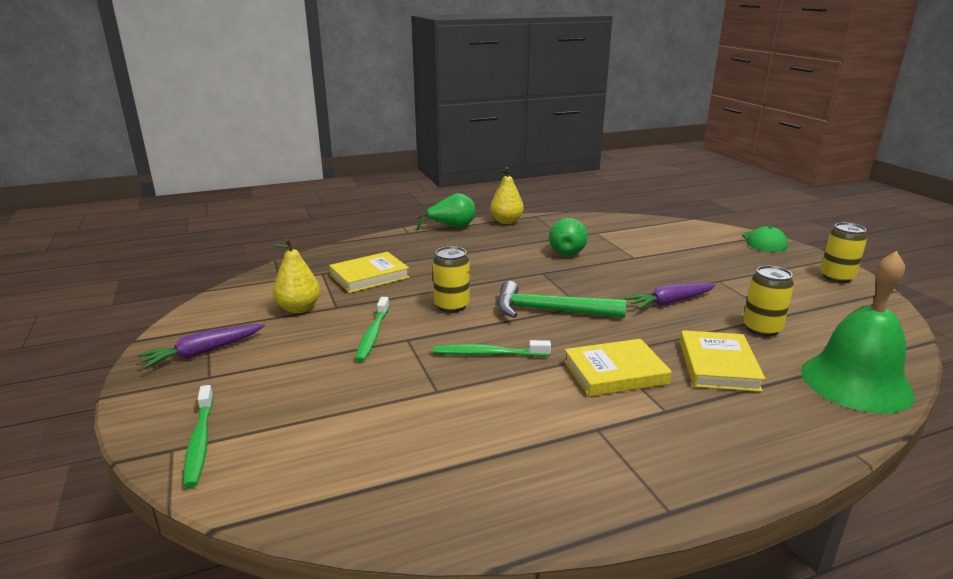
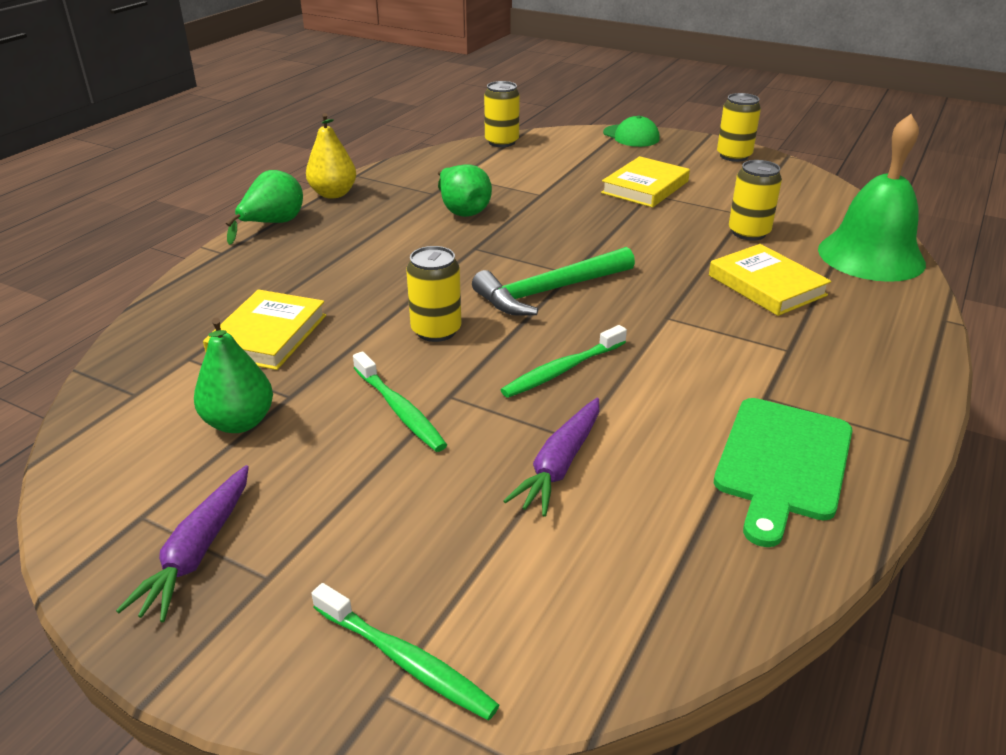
camera: 40 degrees left, 10 degrees up
yellow pear [273,238,320,313] -> green pear [194,318,273,433]
yellow book [564,339,672,397] -> yellow book moved to [601,156,690,207]
purple carrot [624,283,716,309] -> purple carrot moved to [504,398,599,517]
none -> yellow can [484,81,520,147]
none -> green cutting board [714,398,852,547]

